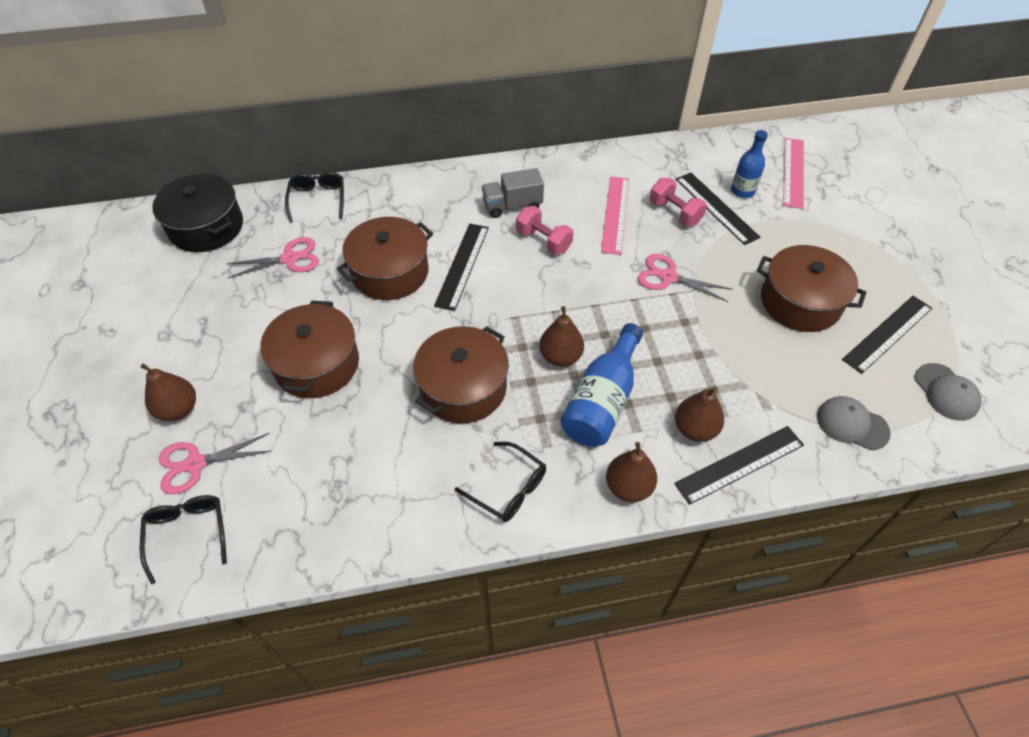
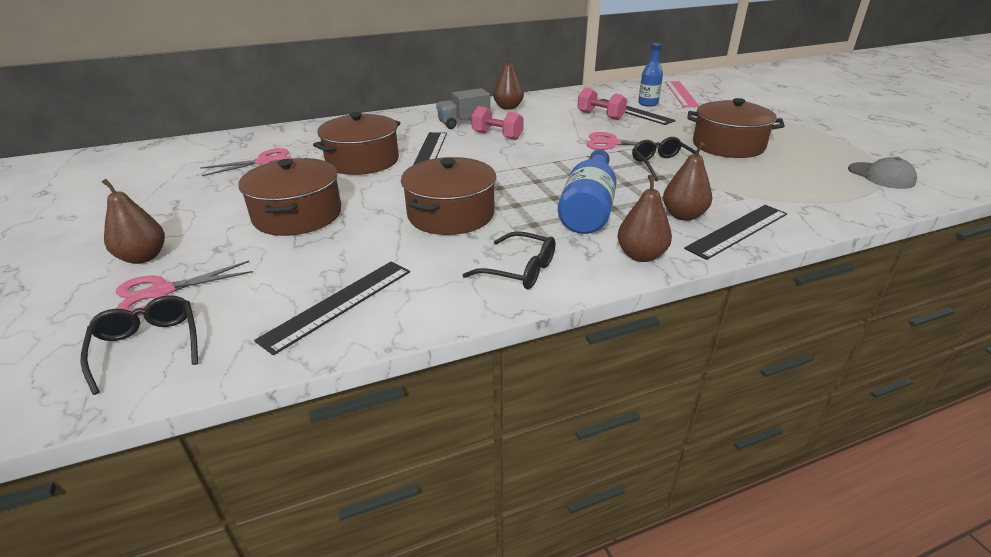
camera: 10 degrees left, 20 degrees down
black pot [152,174,243,252] -> none
black glasses [285,172,344,222] -> black glasses moved to [632,137,700,181]
brown pear [539,306,584,367] -> brown pear moved to [493,54,524,110]
pink ruler [601,177,629,255] -> none
grey cap [817,396,891,450] -> none
black ruler [842,296,932,374] -> black ruler moved to [254,261,410,355]

